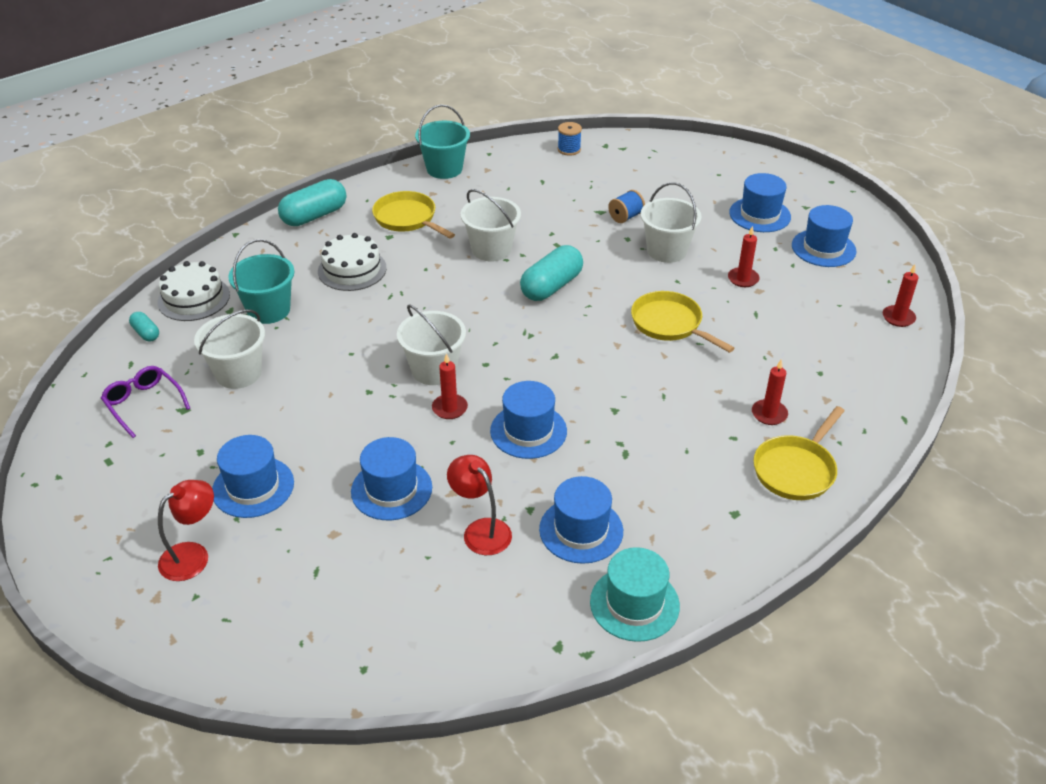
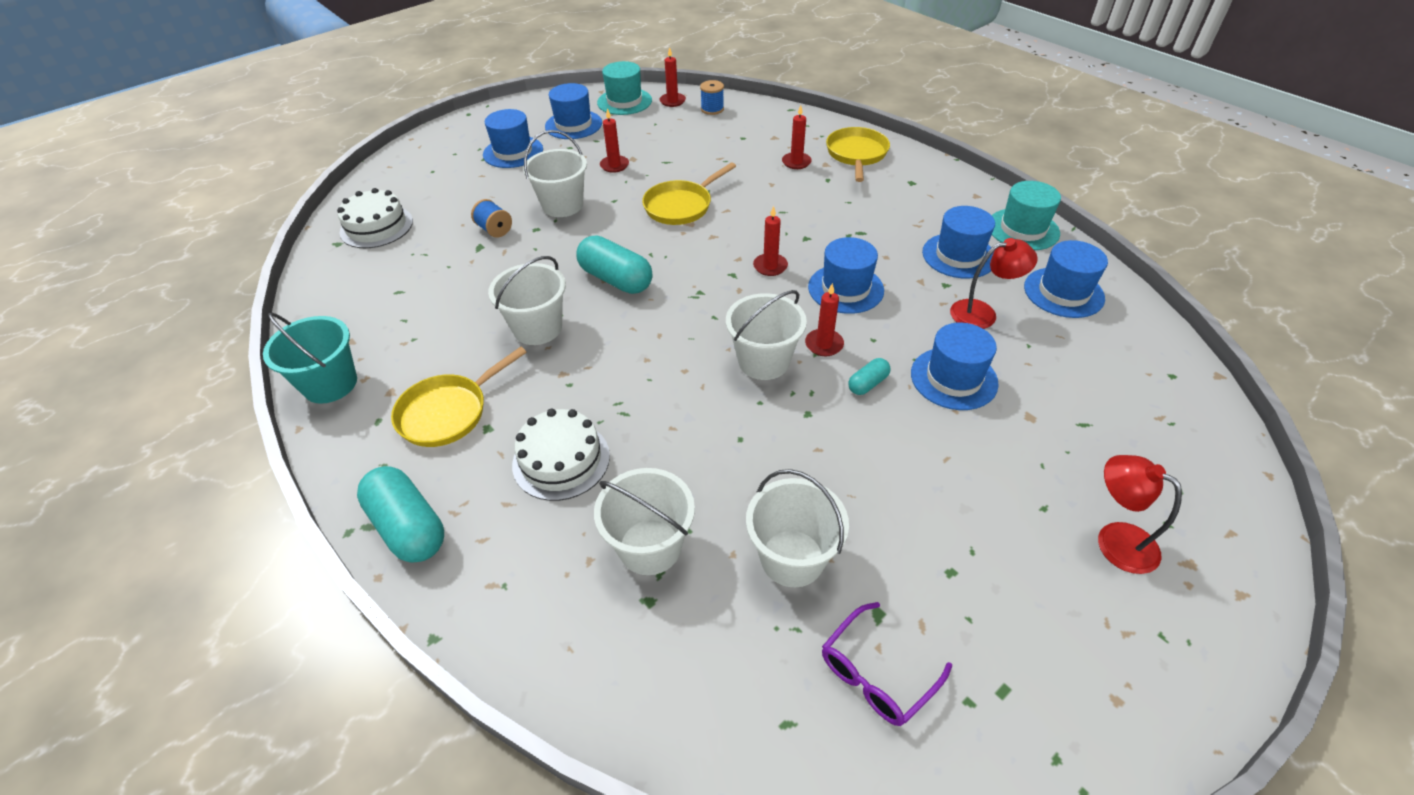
camera: 90 degrees left, 5 degrees up
turquoise capsule [129,312,159,341] -> turquoise capsule moved to [848,358,891,395]
white cake [158,261,230,321] -> white cake moved to [337,188,413,248]
blue hat [212,435,294,518] -> blue hat moved to [1024,240,1108,318]
turquoise bucket [228,239,294,324] -> white bucket [594,468,695,575]
red lamp [447,455,512,555] -> red lamp turned 150 degrees counterclockwise [950,238,1038,329]
blue spool [558,122,582,156] -> blue spool moved to [700,80,724,115]
yellow pan [753,406,844,500] -> yellow pan turned 120 degrees counterclockwise [826,127,890,182]
none -> turquoise hat [597,61,652,115]
none -> red candle [753,206,788,276]

